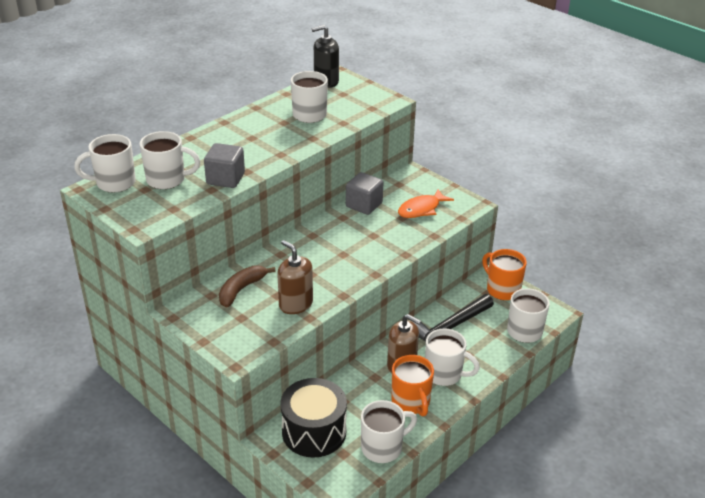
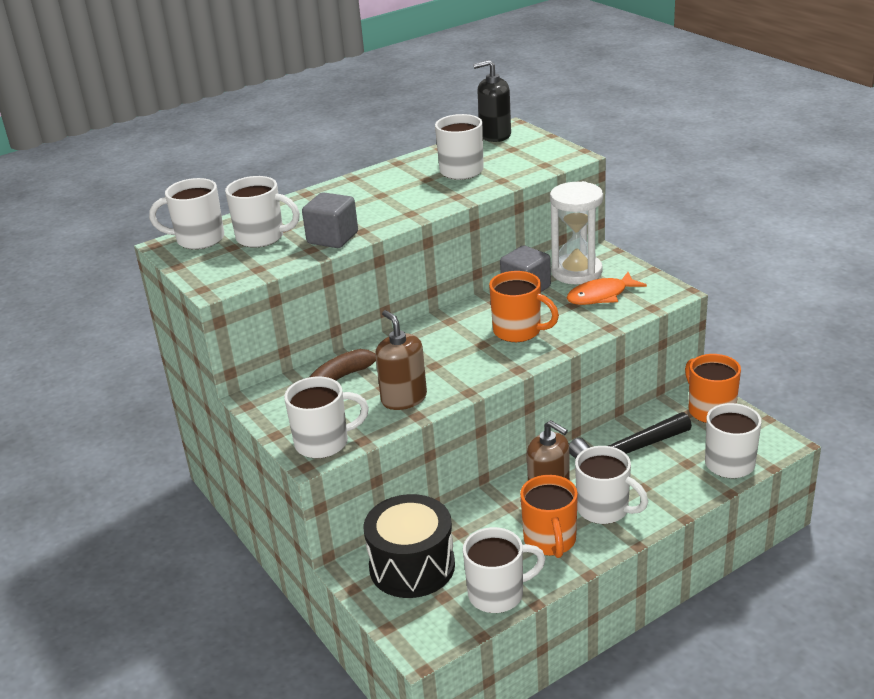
camera: 15 degrees right, 5 degrees down
none -> white mug [284,377,369,458]
none -> orange mug [489,271,559,342]
none -> white hourglass [550,181,603,284]

